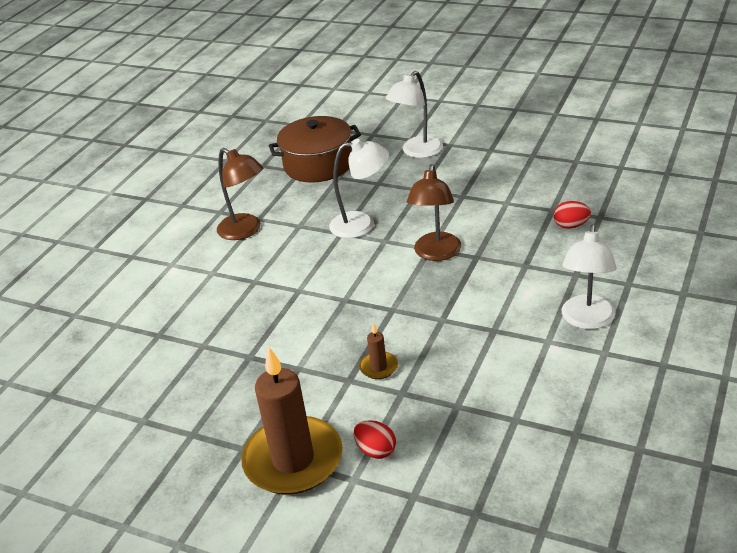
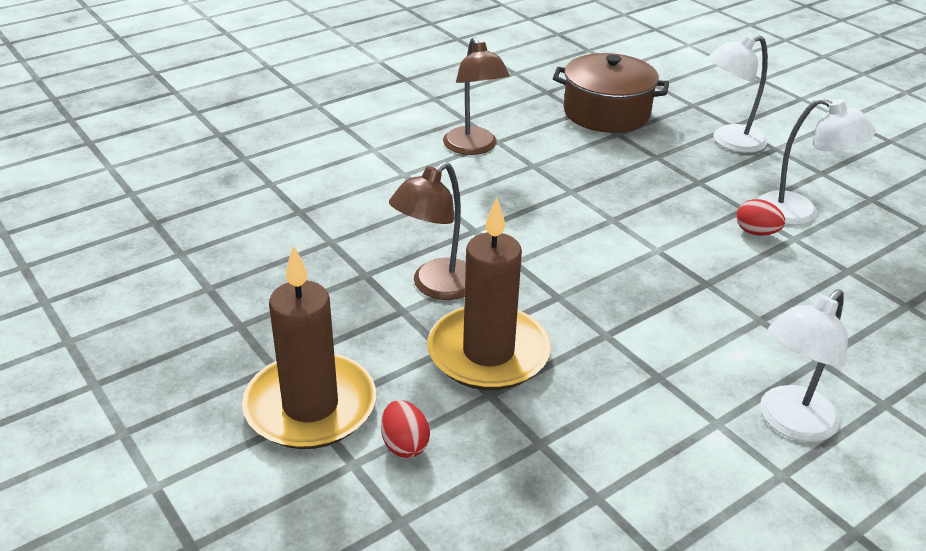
camera: 25 degrees right, 0 degrees up
white lamp [329,139,389,238] -> white lamp moved to [758,98,876,225]
brown candle [359,323,398,379] -> brown candle [427,197,551,390], size x2.37
brown lamp [407,164,461,261] -> brown lamp moved to [389,162,466,300]
red egg [554,201,591,229] -> red egg moved to [736,199,785,236]

